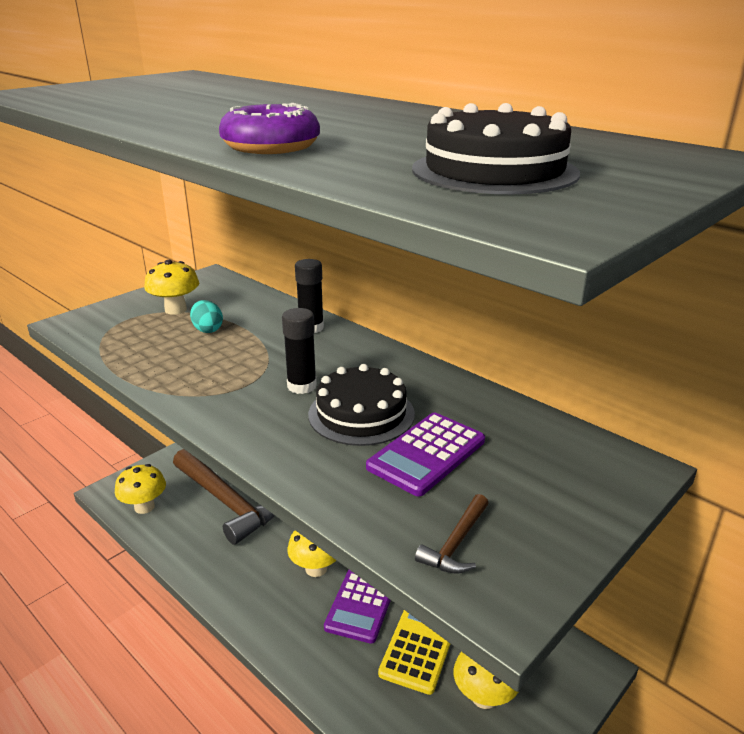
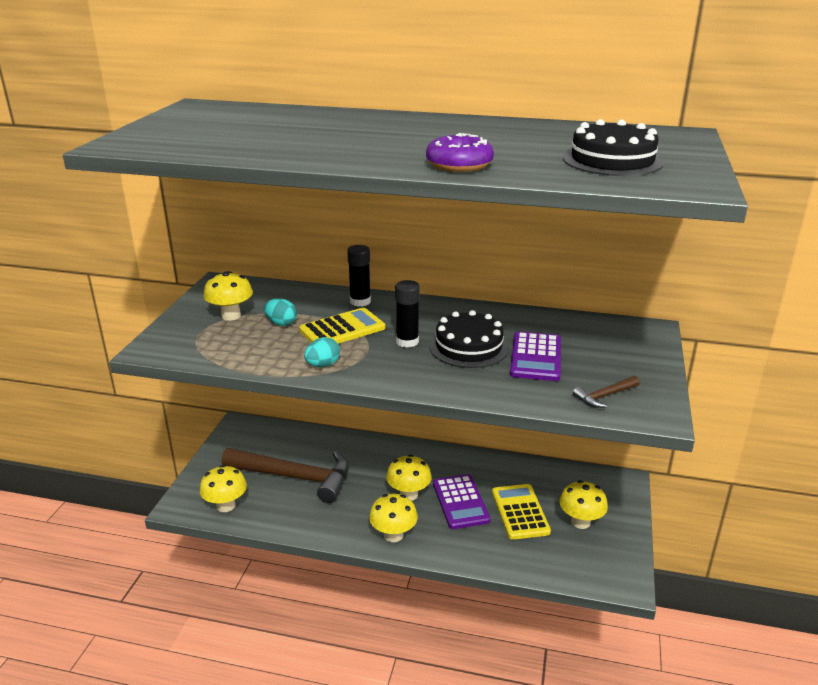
camera: 30 degrees left, 0 degrees up
brown hammer [415,494,489,574] -> brown hammer turned 60 degrees clockwise [573,376,639,408]
none -> yellow calculator [299,308,385,344]
none -> turquoise egg [304,337,340,367]
none -> yellow mushroom [369,494,418,542]

